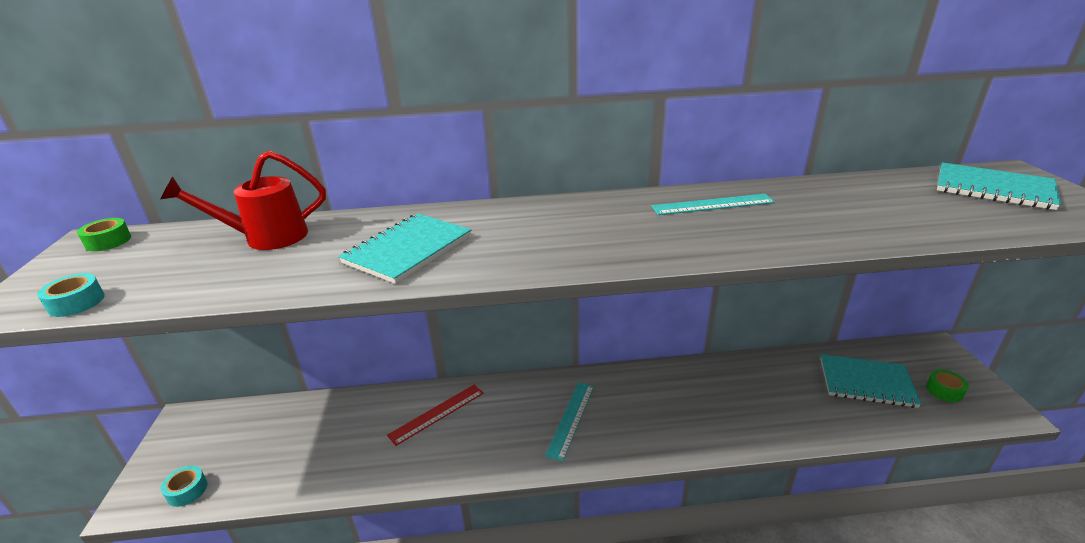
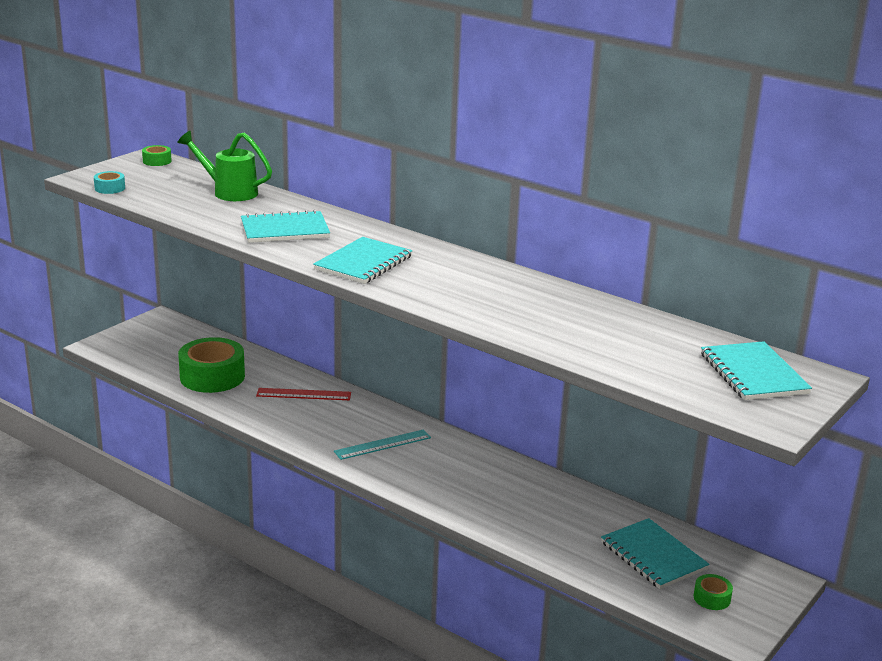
camera: 40 degrees right, 5 degrees down
red watering can [160,151,326,250] -> green watering can [177,131,272,201]
turquoise tape [161,466,207,507] -> none
turquoise ruler [652,194,775,215] -> none
none -> green tape [178,337,245,393]
none -> turquoise notebook [313,237,413,284]

